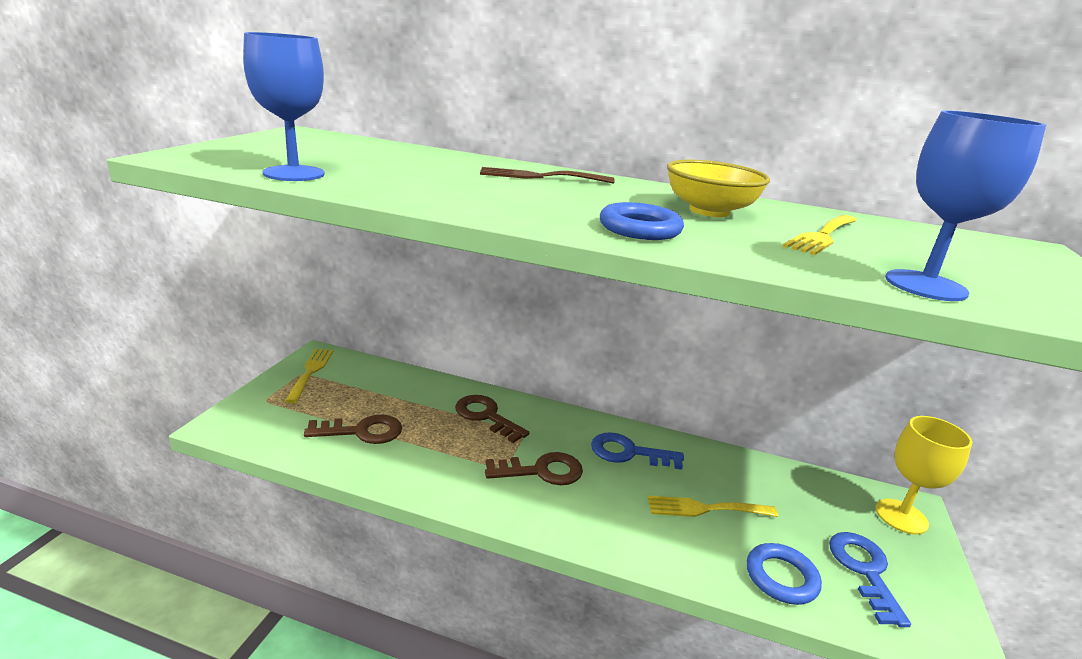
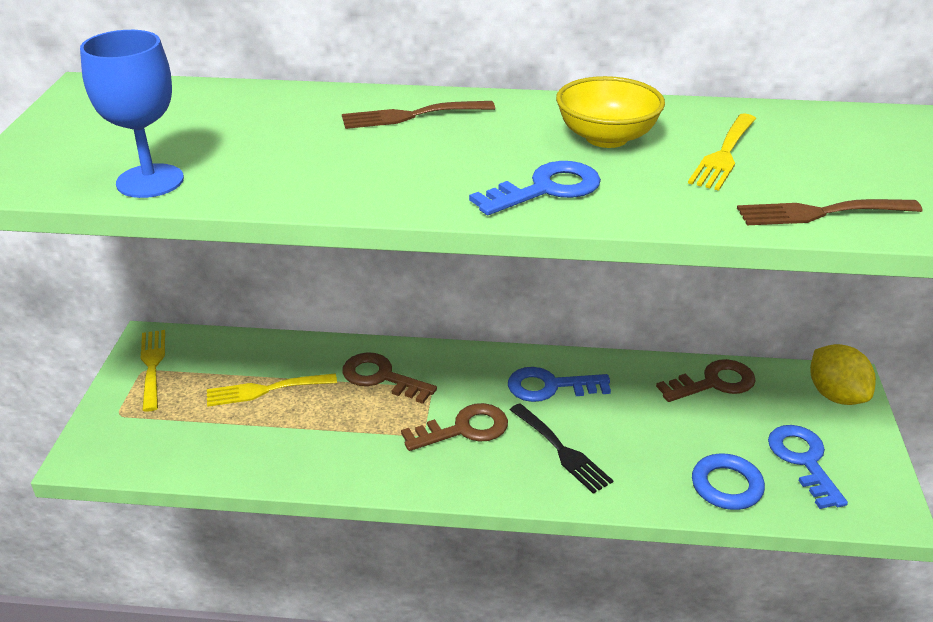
camera: 10 degrees left, 10 degrees up
brown key [304,415,402,444] -> brown key moved to [656,359,756,402]
blue ring [600,202,684,240] -> blue key [469,161,601,215]
yellow fork [648,496,778,517] -> yellow fork moved to [207,373,337,407]
yellow goblet [876,416,972,535] -> yellow lemon [810,344,876,405]
blue goblet [885,110,1046,301] -> brown fork [737,199,923,225]
none -> black fork [510,403,613,494]

